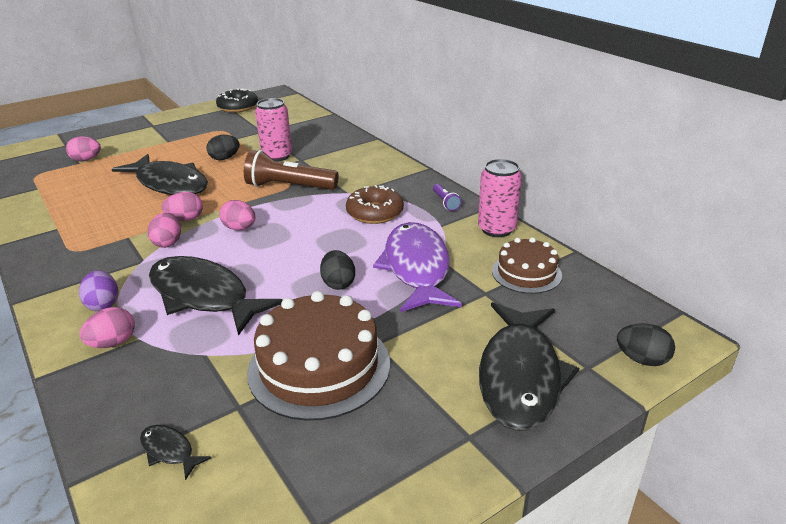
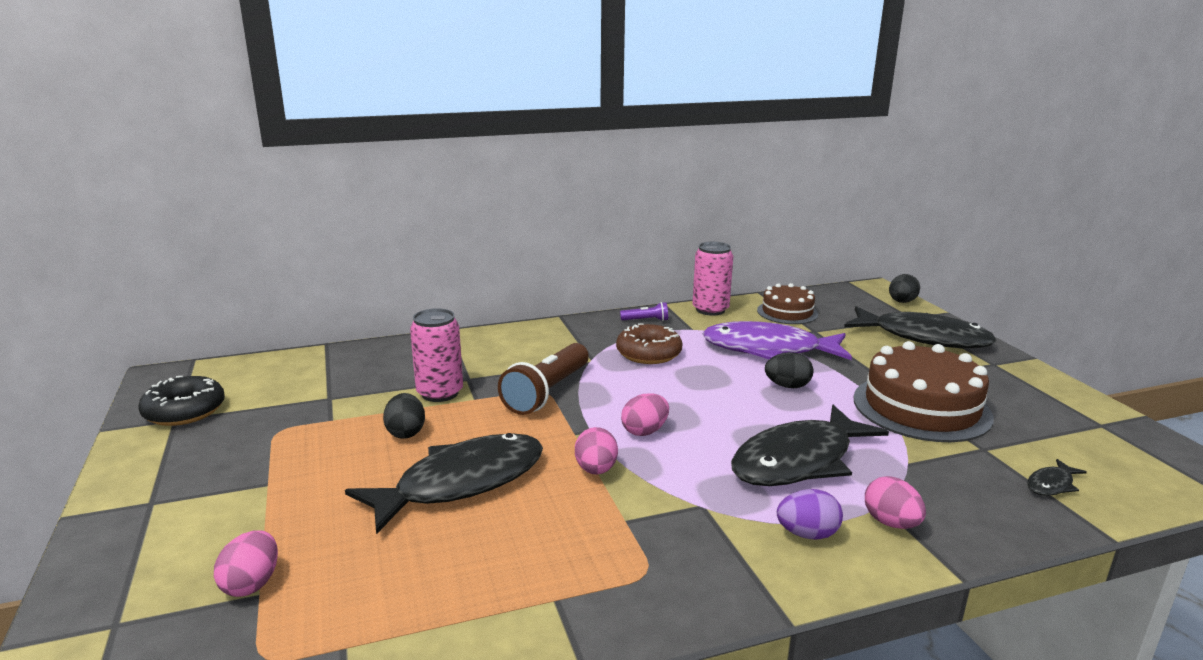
camera: 75 degrees left, 10 degrees down
pink egg [148,212,181,248] -> none

